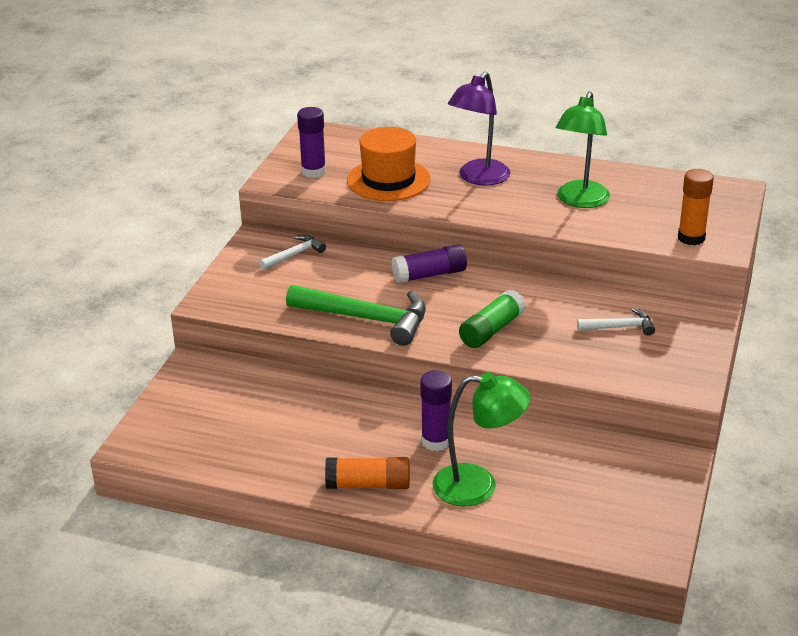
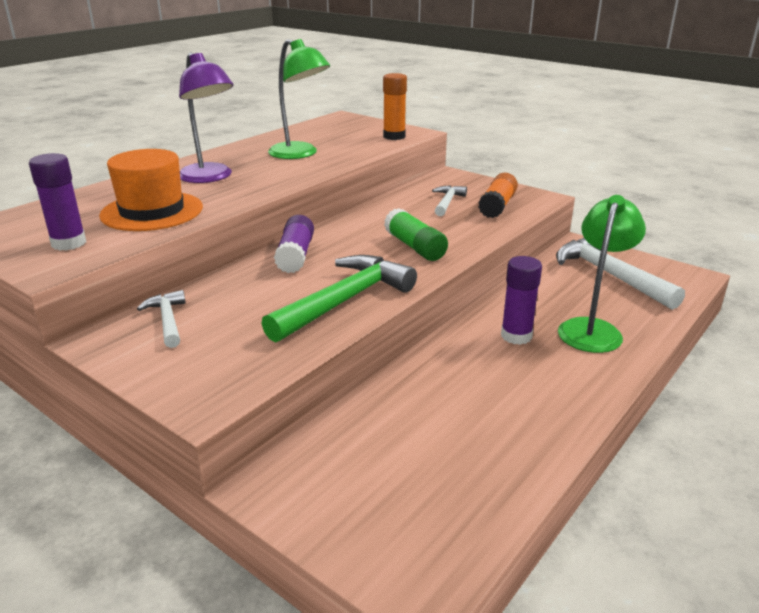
camera: 70 degrees left, 5 degrees down
orange glue stick [325,457,410,489] -> orange glue stick moved to [478,173,518,218]
none -> white hammer [556,238,685,310]

